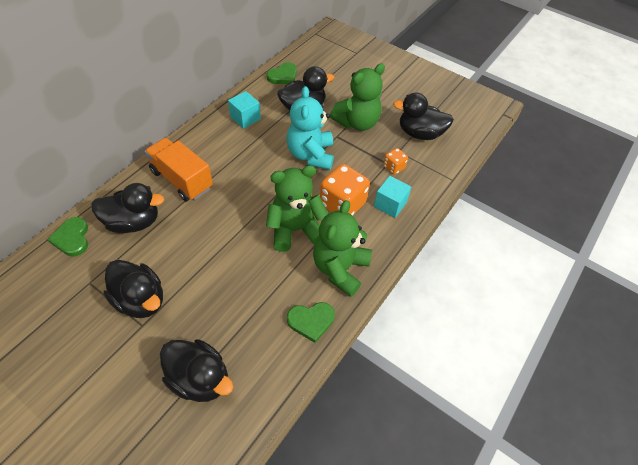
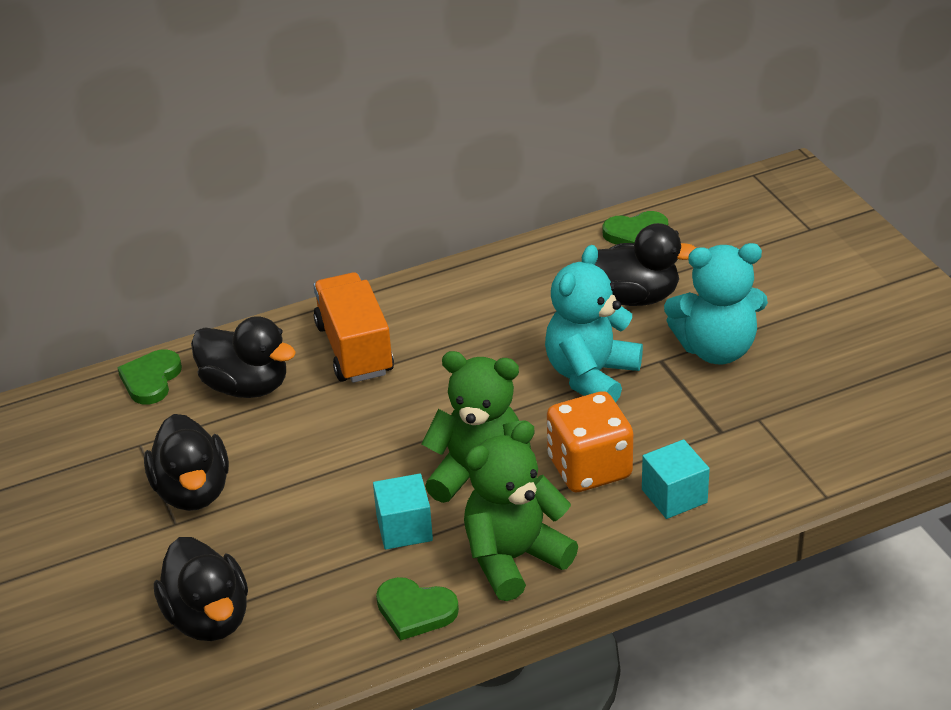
camera: 35 degrees right, 15 degrees down
turquoise cube [228,91,261,129] -> turquoise cube moved to [373,474,433,550]
green teddy bear [330,64,385,131] -> turquoise teddy bear [664,243,768,364]
orange dice [383,148,408,175] -> none
black duck [393,92,454,140] -> none

